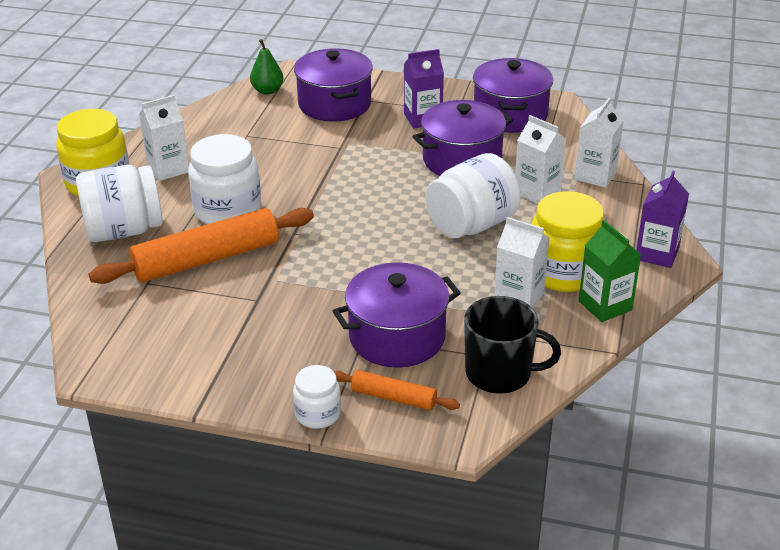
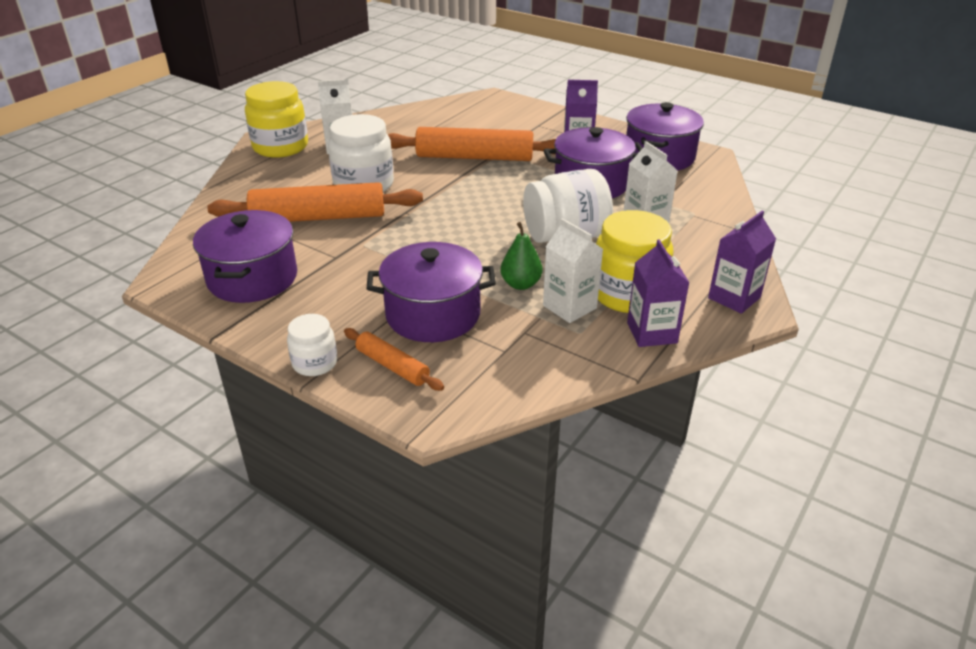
camera: 20 degrees right, 0 degrees up
white jar [76,165,163,242] -> none
green pear [250,39,283,95] -> green pear moved to [501,222,542,290]
purple pot [294,48,373,122] -> purple pot moved to [193,210,297,303]
black mug [464,296,561,394] -> none
white carton [575,98,624,188] -> none
green carton [579,220,641,322] -> purple carton [627,239,689,347]
none -> orange rolling pin [388,127,556,161]

